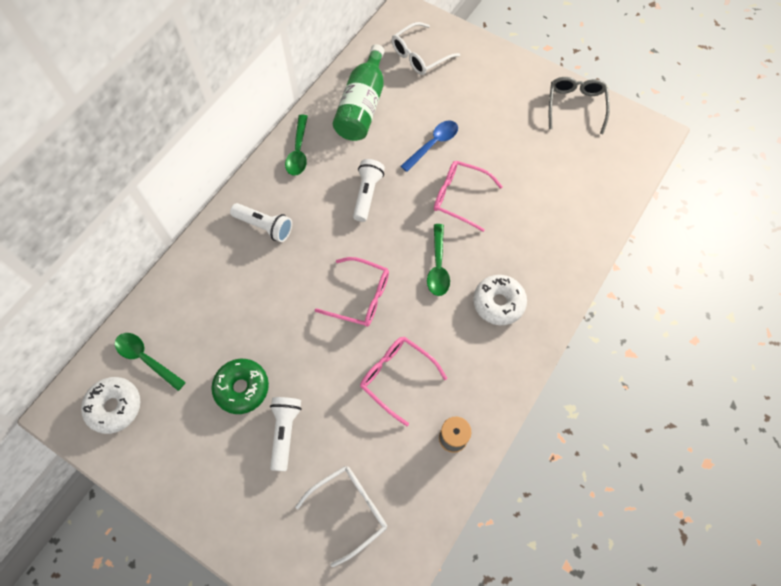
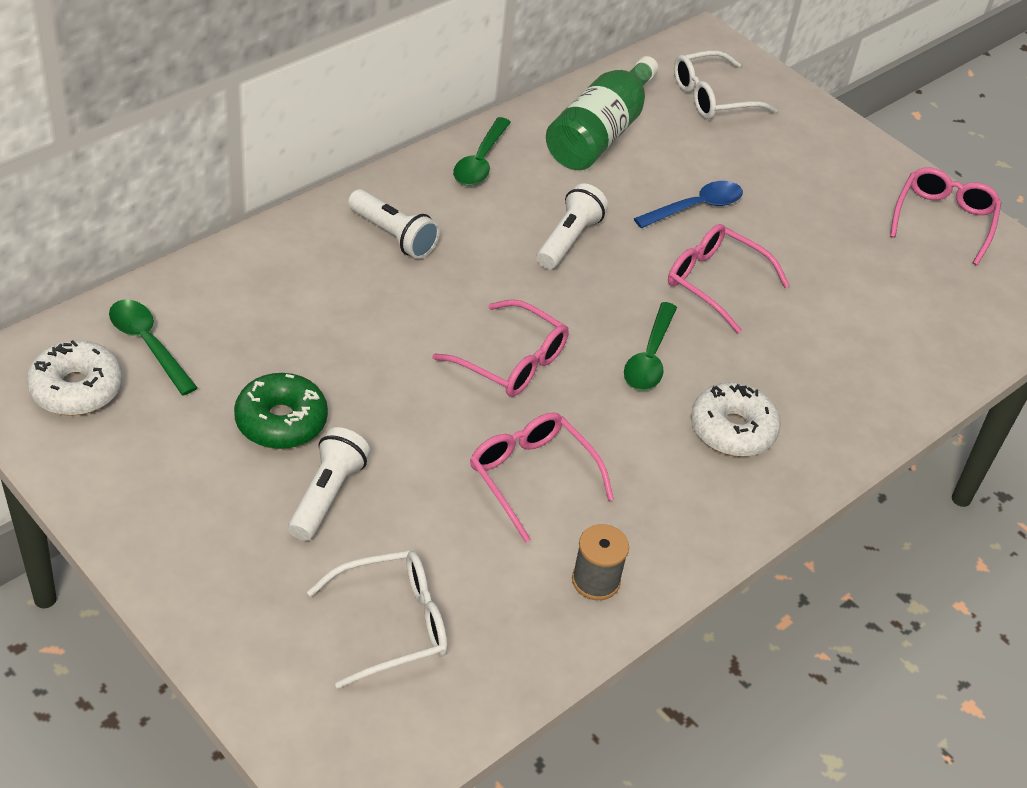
camera: 10 degrees right, 20 degrees down
grey glasses [549,77,610,134] -> pink glasses [890,167,1002,266]

